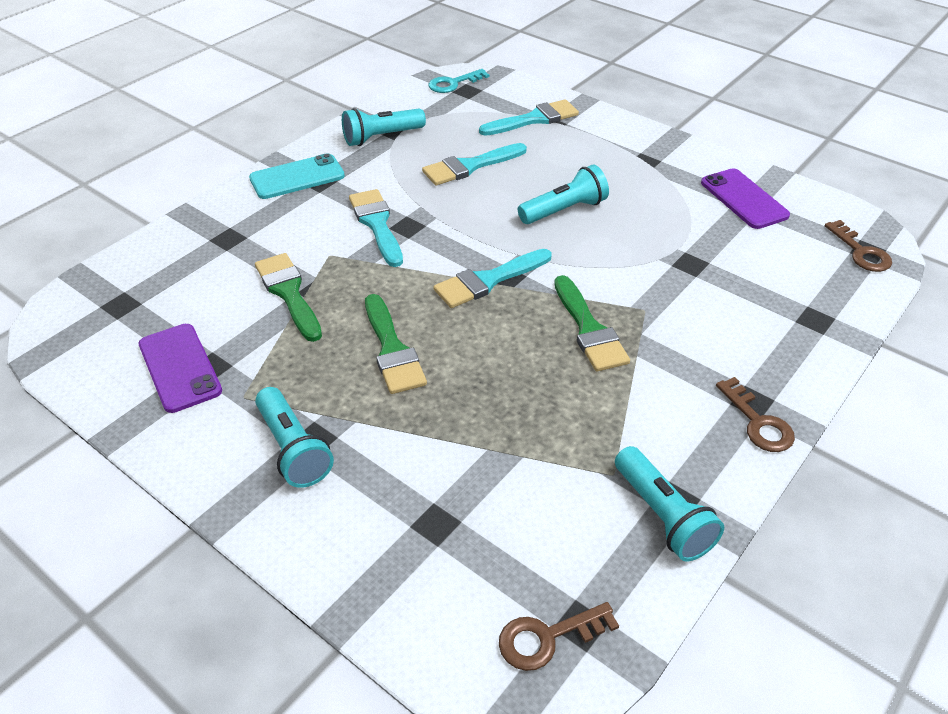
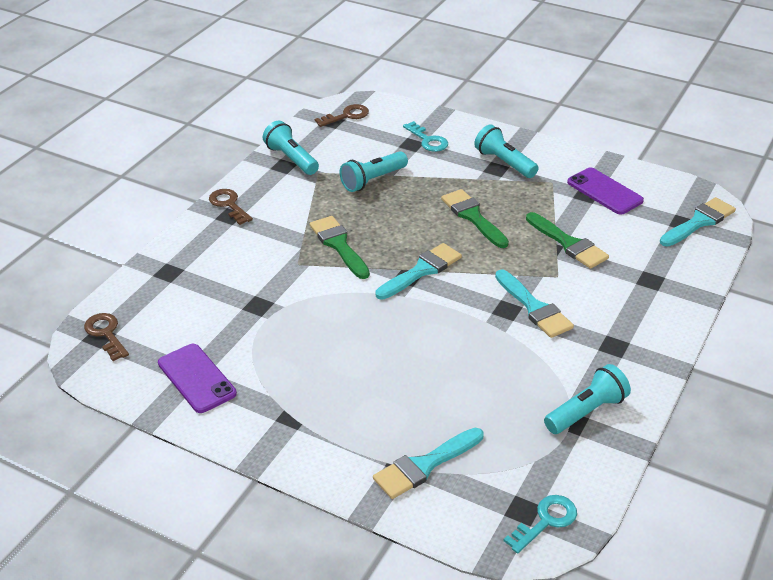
camera: 170 degrees right, 5 degrees down
turquoise phone [249,153,345,199] -> none
turquoise brush [422,143,527,185] -> turquoise brush moved to [660,197,736,247]
turquoise flashlight [518,165,609,224] -> turquoise flashlight moved to [340,151,408,192]
none -> turquoise key [403,121,448,152]

